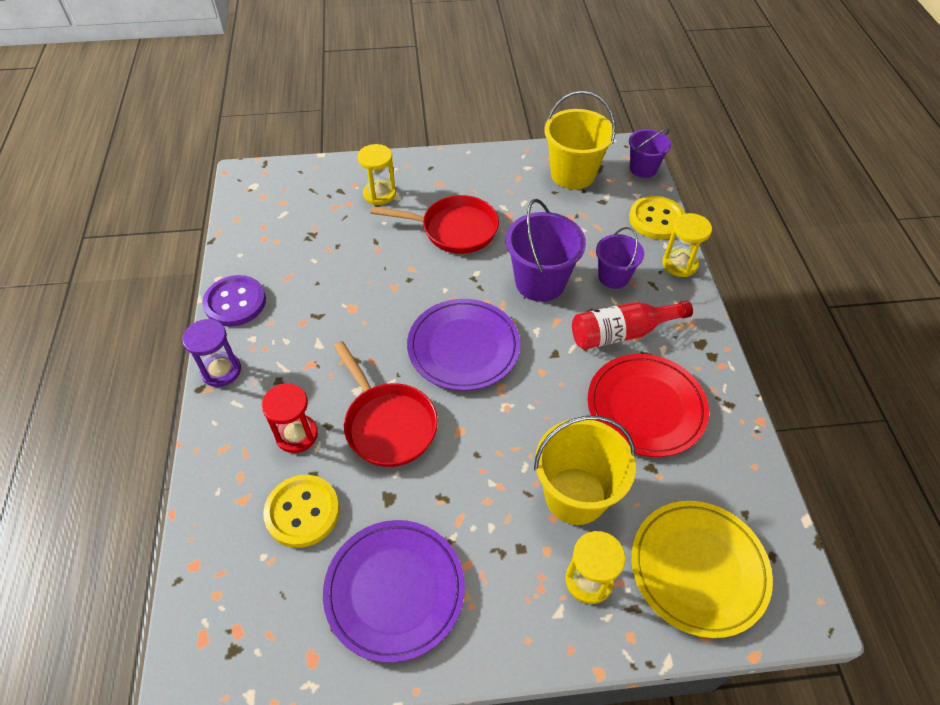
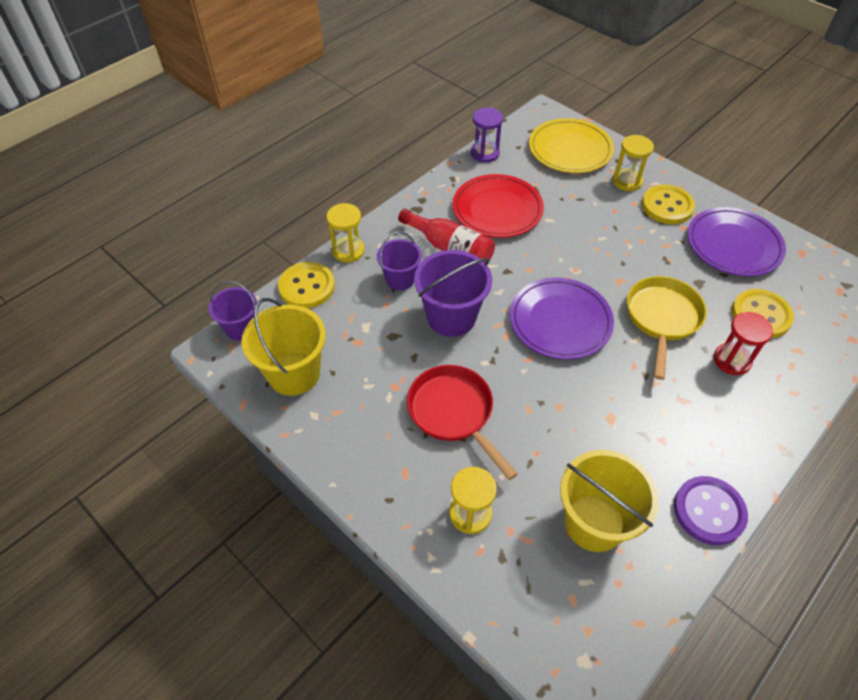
camera: 130 degrees left, 0 degrees up
purple hourglass [182,319,241,387] -> purple hourglass moved to [471,108,503,163]
red pan [333,341,438,467] -> yellow pan [627,276,707,380]
yellow bucket [534,416,636,525] -> yellow bucket moved to [560,450,659,552]
none -> yellow button [642,185,695,224]

